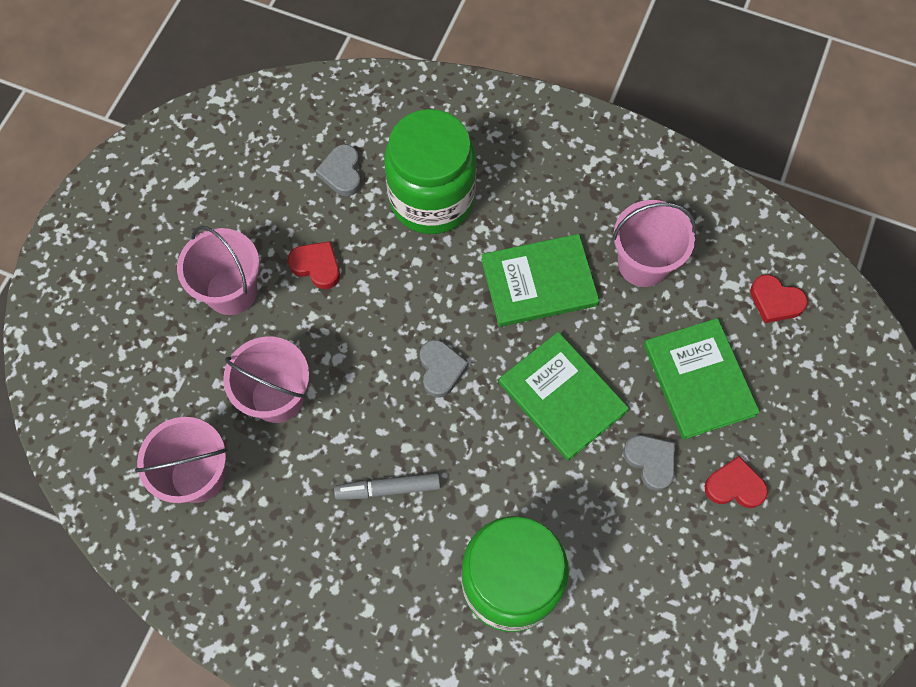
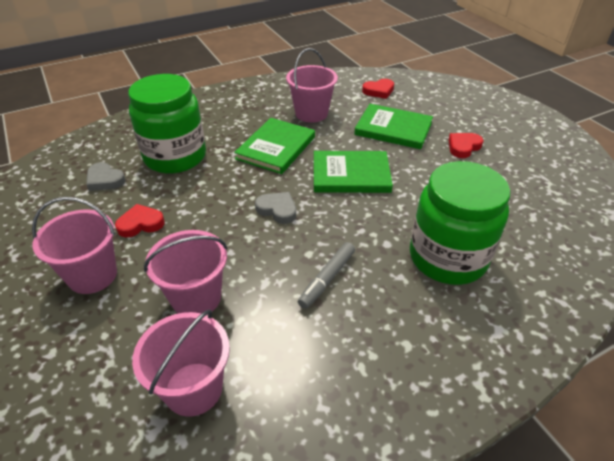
camera: 50 degrees left, 25 degrees down
grey heart [623,435,675,491] -> none

